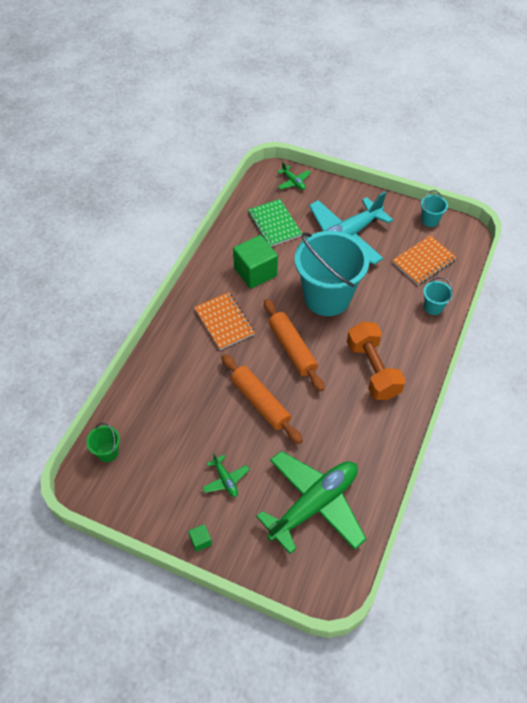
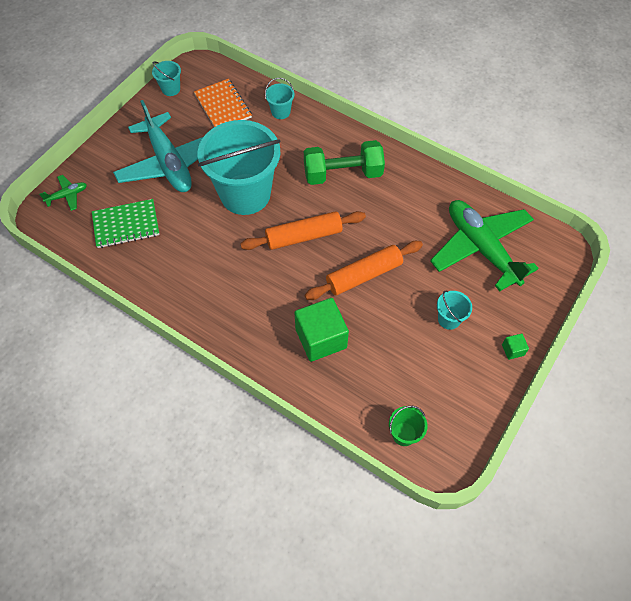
camera: 80 degrees left, 5 degrees up
orange notebook [194,292,255,350] -> none
green plane [202,453,249,497] -> turquoise bucket [437,291,472,330]
green cube [233,235,278,289] -> green cube moved to [294,298,349,362]
orange dumbbell [347,322,406,400] -> green dumbbell [304,140,385,185]

